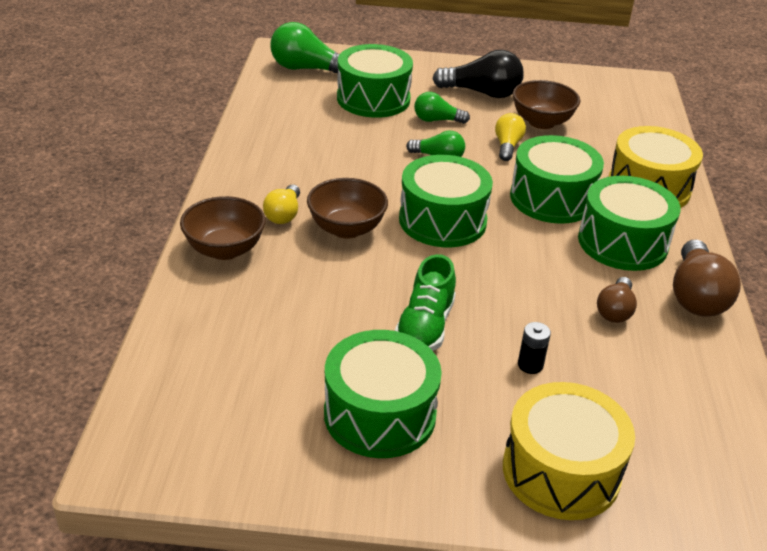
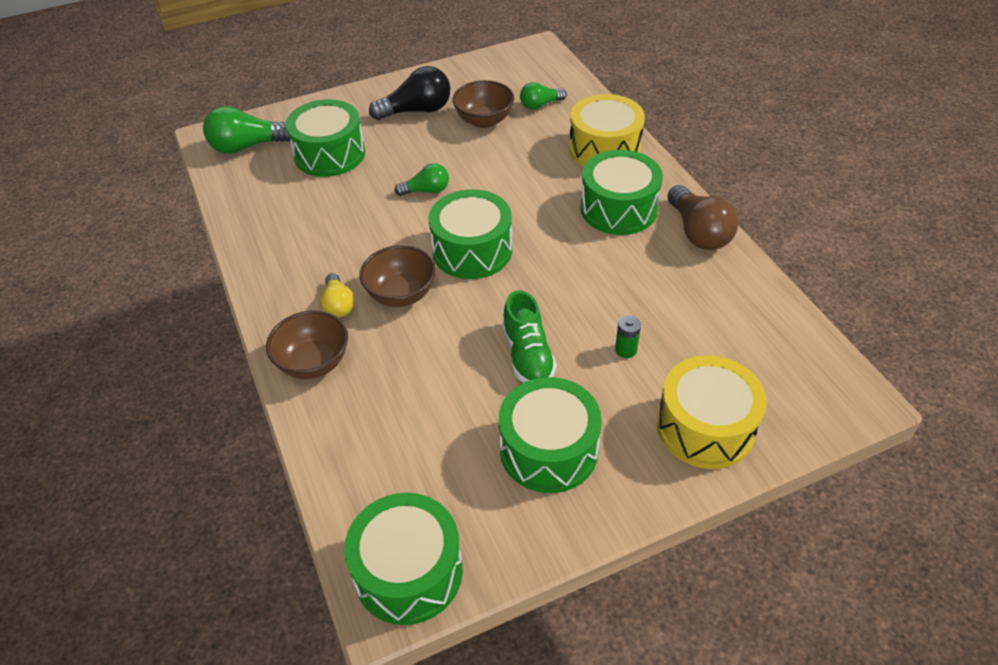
camera: 25 degrees left, 10 degrees up
green light bulb [414,92,470,124] -> green light bulb moved to [520,82,567,110]
yellow light bulb [495,113,526,161] -> none
green drum [510,135,604,224] -> green drum moved to [344,493,463,625]
black battery [518,322,551,374] -> green battery [615,315,641,358]
brown light bulb [597,277,637,323] -> none

